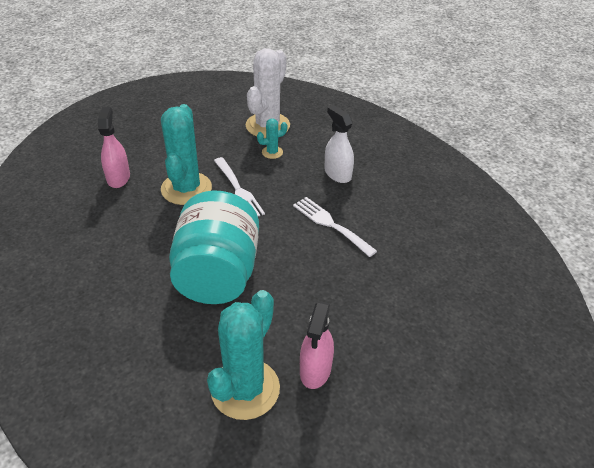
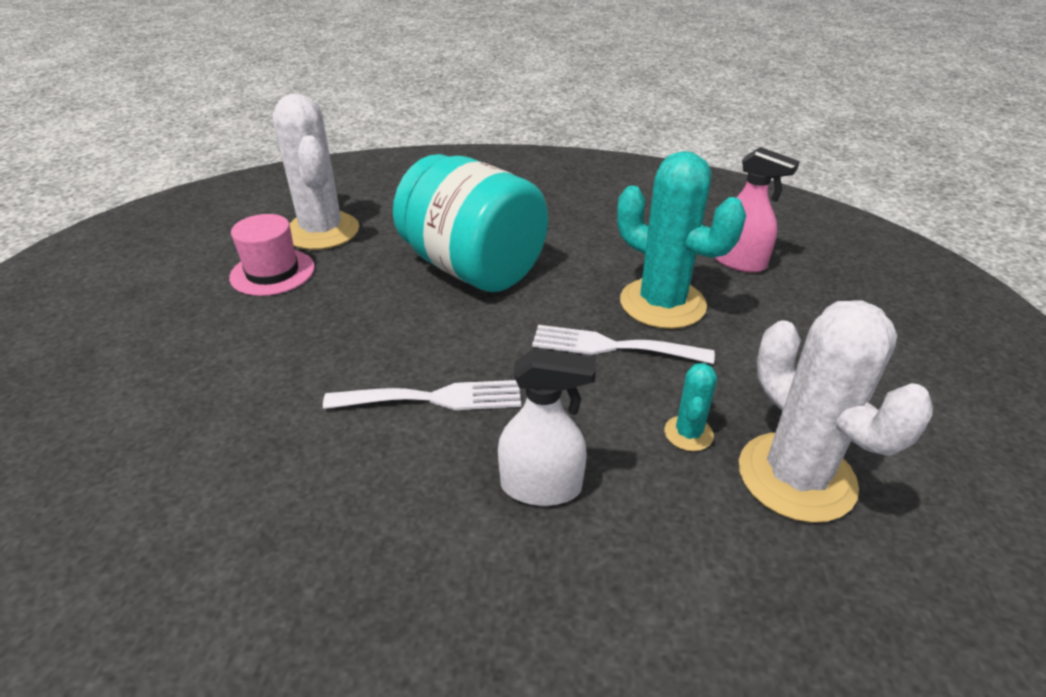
camera: 130 degrees right, 5 degrees down
turquoise cactus [207,290,280,420] -> white cactus [273,94,359,250]
pink spray bottle [300,301,334,389] -> pink hat [229,214,315,296]

